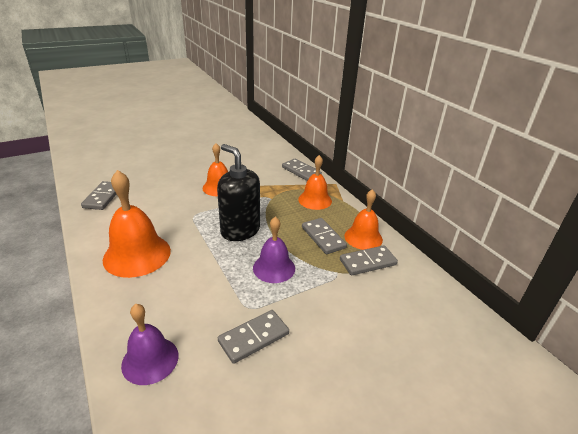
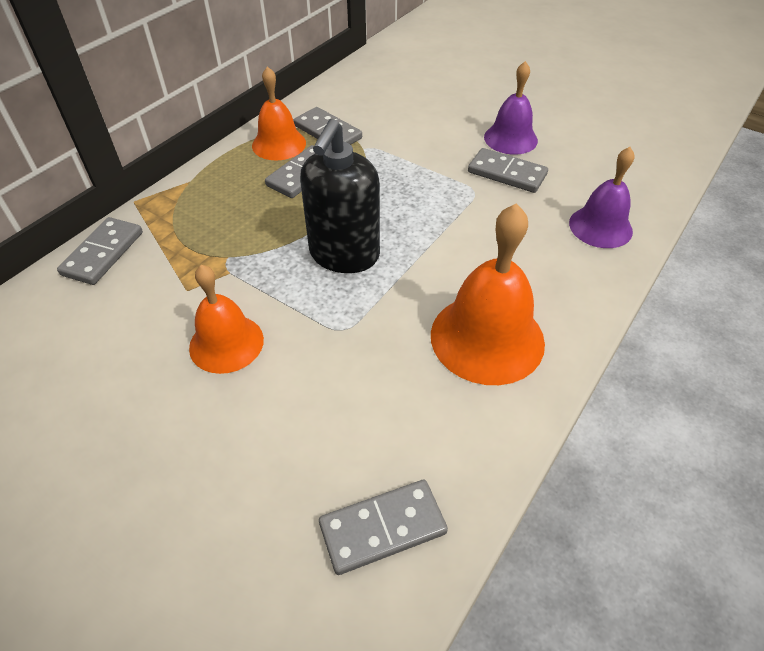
camera: 115 degrees left, 15 degrees up
purple bell [253,217,295,283] -> purple bell moved to [484,61,538,155]
orange bell [298,155,332,210] -> none

